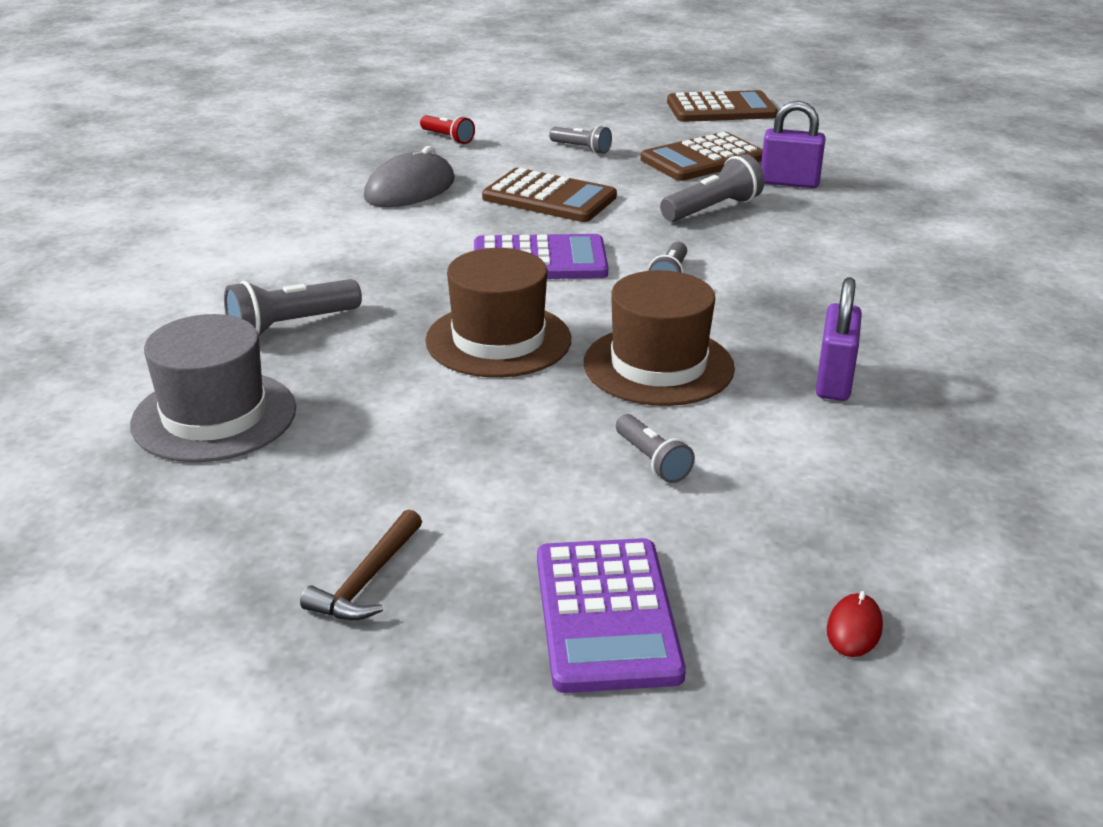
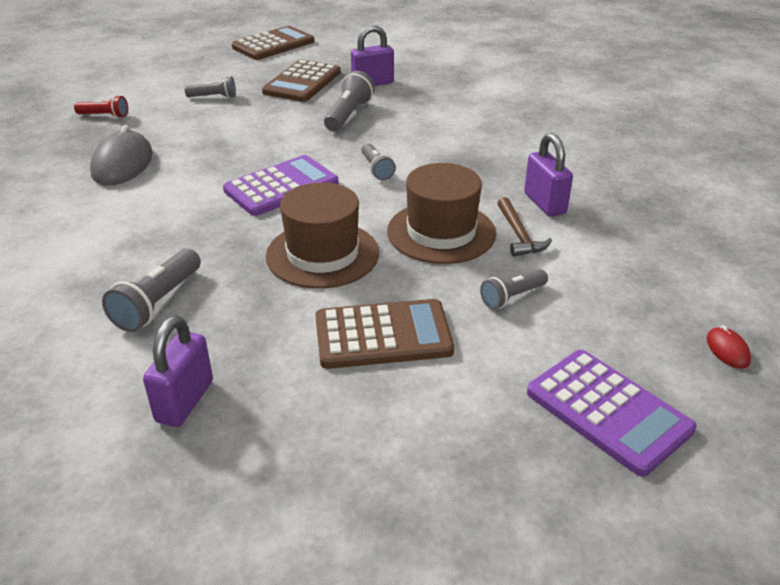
camera: 35 degrees left, 5 degrees up
grey hat [130,314,296,462] -> purple padlock [143,316,213,427]
brown hammer [300,509,422,620] -> brown hammer moved to [498,197,552,257]
brown calculator [482,168,617,222] -> brown calculator moved to [315,299,454,369]
grey flashlight [616,414,695,483] -> grey flashlight turned 120 degrees clockwise [480,269,548,309]

